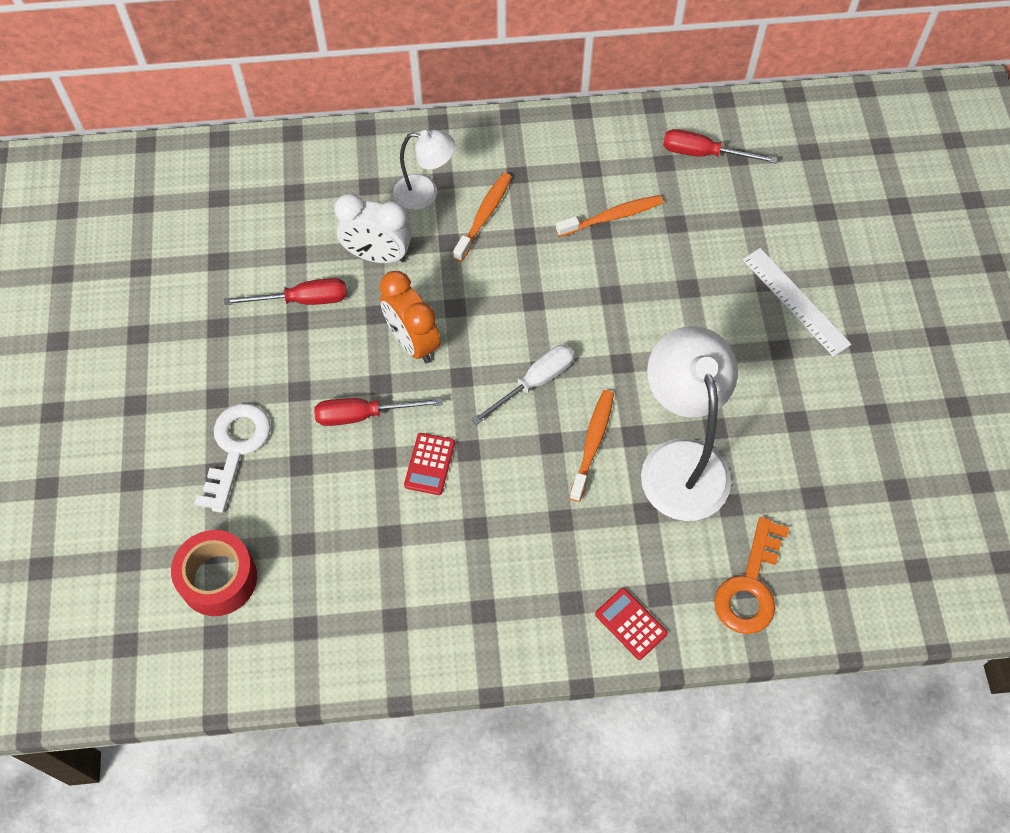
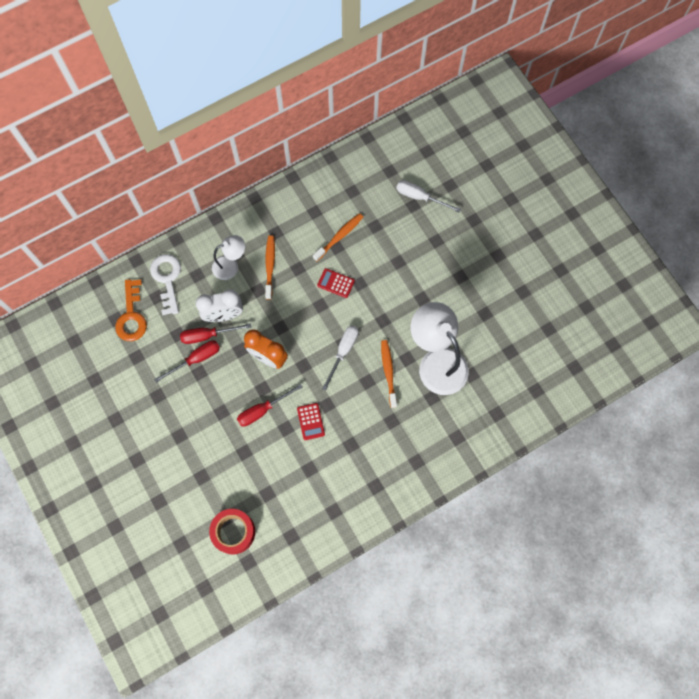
camera: 25 degrees left, 10 degrees up
white key [194,404,271,513] -> white key moved to [150,254,181,315]
red calculator [595,588,668,660] -> red calculator moved to [317,268,355,298]
red screwdriver [663,129,777,163] -> red screwdriver moved to [180,323,251,344]
orange key [714,517,789,634] -> orange key moved to [115,279,147,341]
white ruler [742,248,851,357] -> none
none -> white screwdriver [396,180,461,212]

